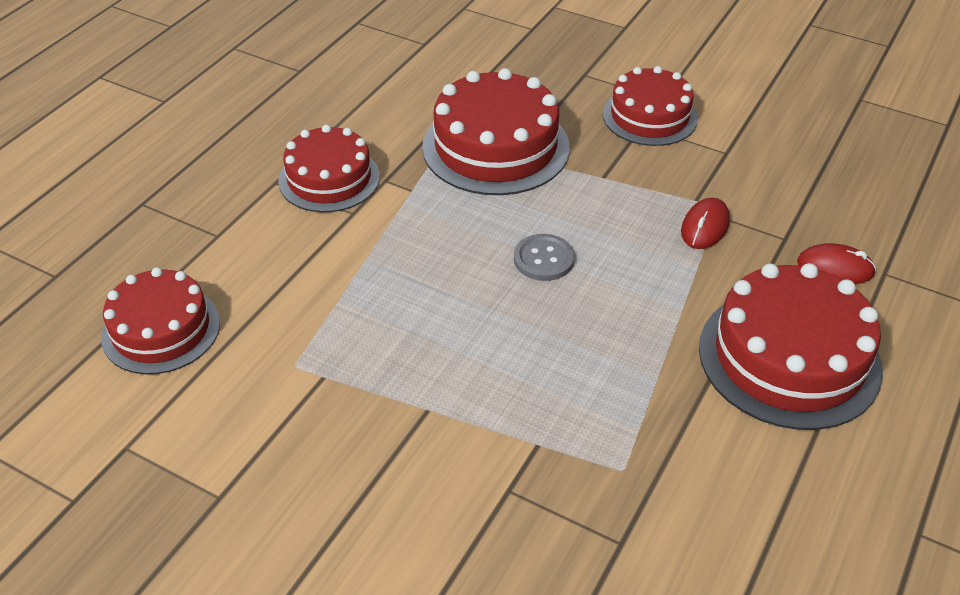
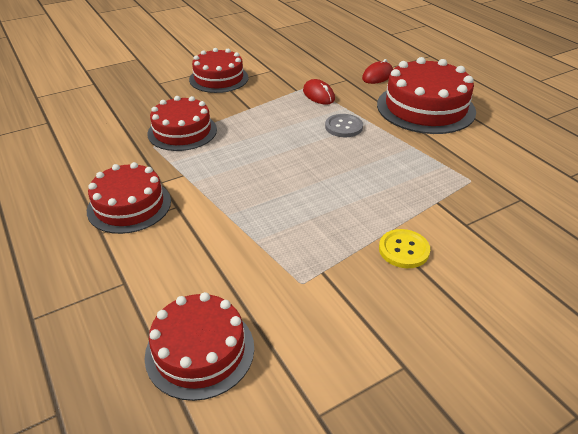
camera: 60 degrees left, 5 degrees down
red cake [422,68,570,195] -> red cake [147,96,217,151], size x0.66
grey button [514,234,575,281] -> grey button moved to [325,114,363,137]
none -> yellow button [379,229,430,268]

